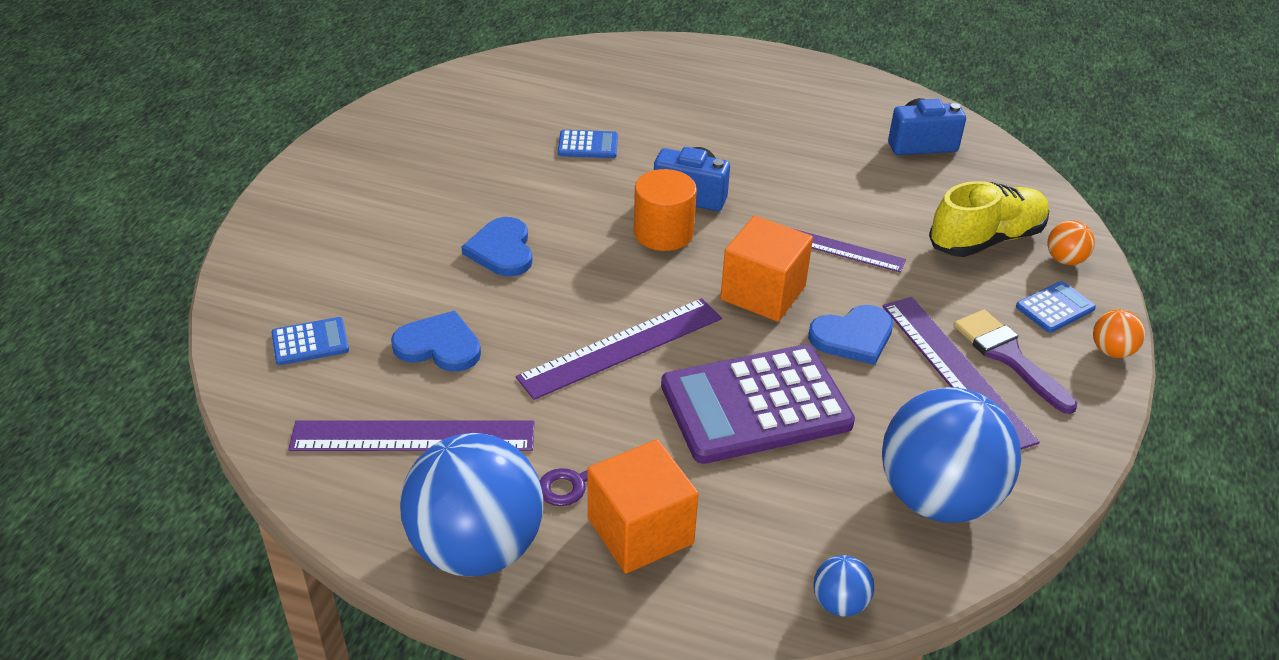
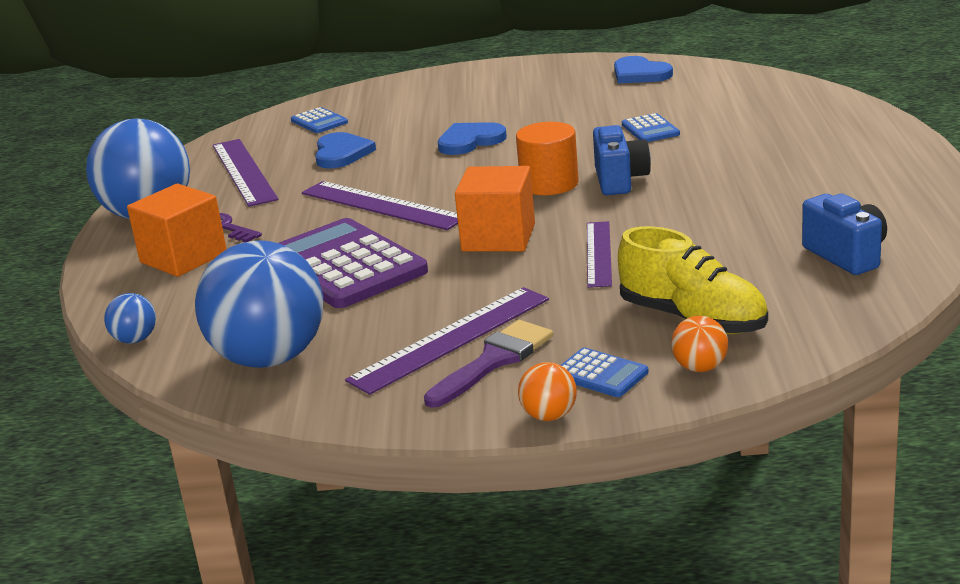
camera: 75 degrees right, 15 degrees down
blue heart [808,305,893,365] -> blue heart moved to [614,56,673,83]

